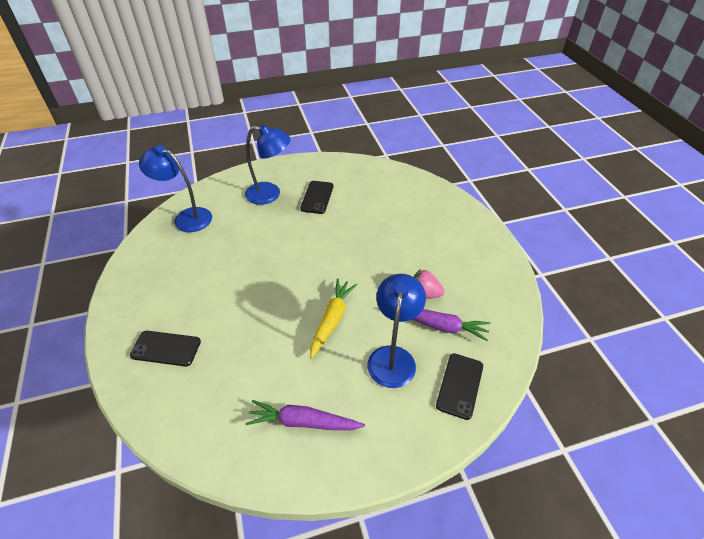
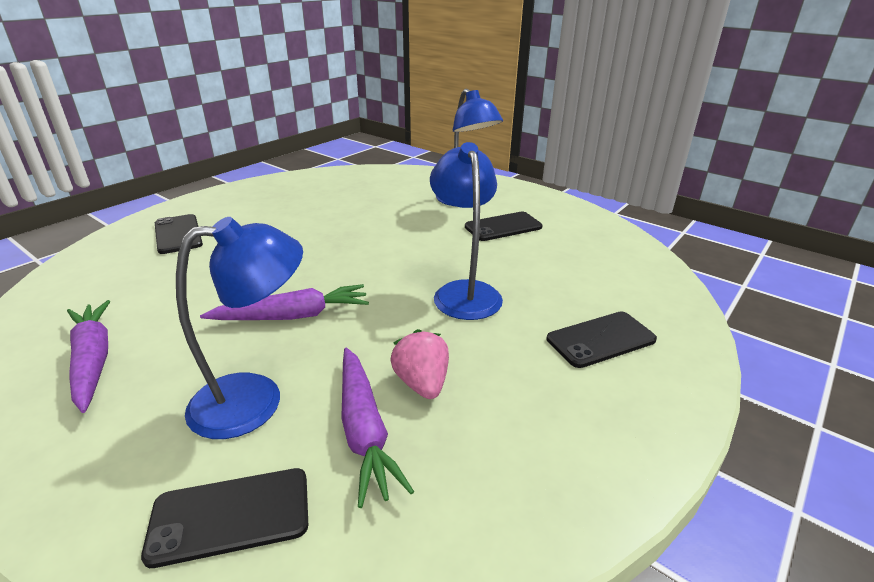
camera: 55 degrees right, 15 degrees down
blue lamp [139,146,212,232] -> blue lamp moved to [430,142,503,320]
yellow carrot [310,279,357,359] -> purple carrot [200,284,369,320]
none -> black phone [547,312,657,368]

